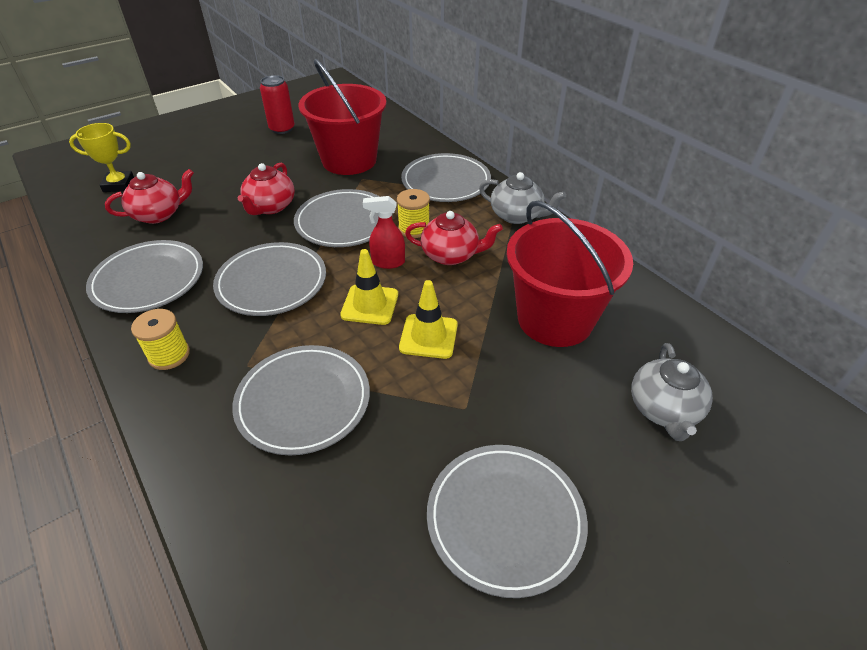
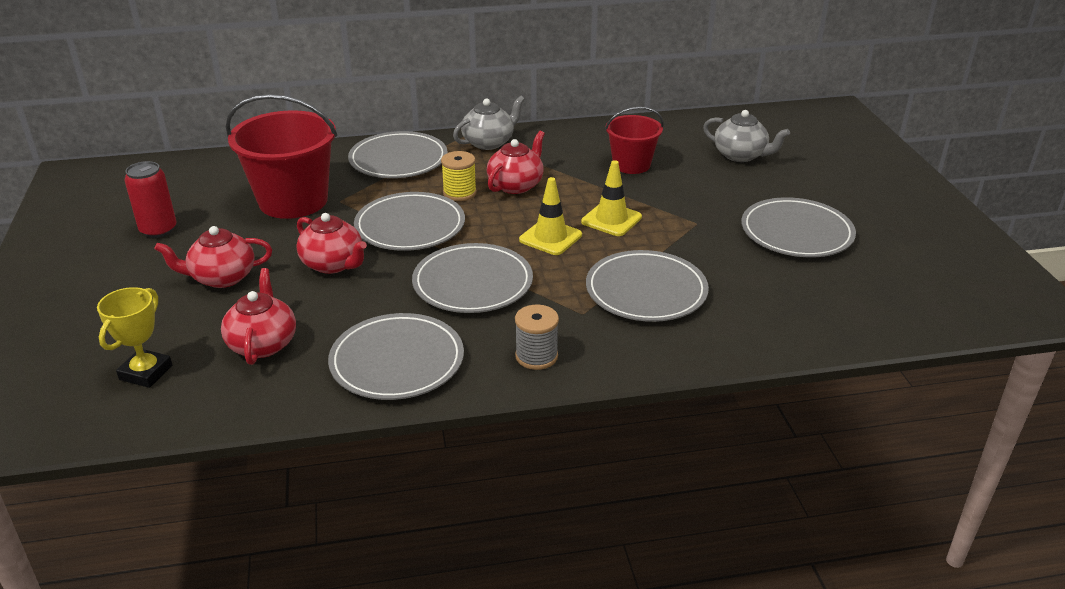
camera: 65 degrees left, 10 degrees down
yellow spool [131,309,190,370] -> grey spool [515,304,559,370]
red spray bottle [363,196,405,269] -> none
red bucket [507,201,633,347] -> red bucket [605,107,664,174], size x0.59
none -> red teapot [154,226,272,288]

